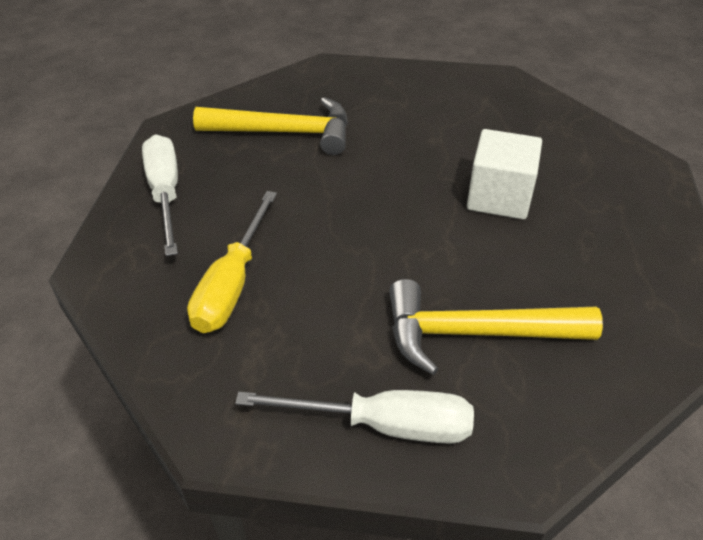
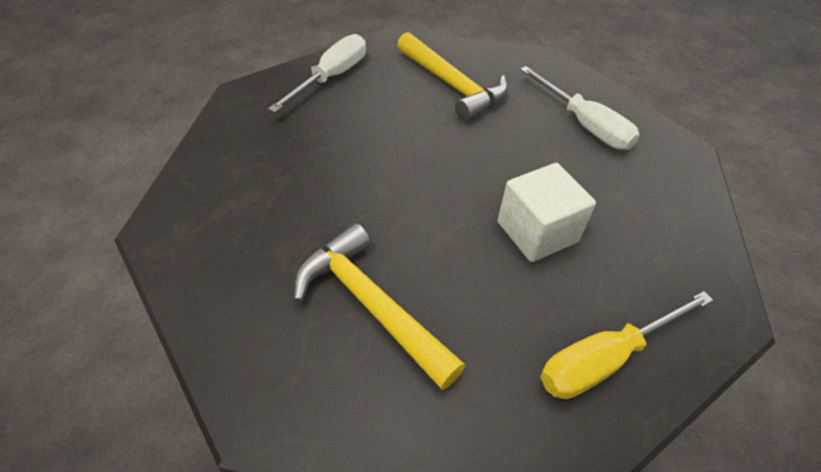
camera: 45 degrees right, 5 degrees up
yellow screwdriver [187,191,277,333] -> yellow screwdriver moved to [540,291,713,399]
white screwdriver [235,390,474,444] -> white screwdriver moved to [520,66,640,150]

